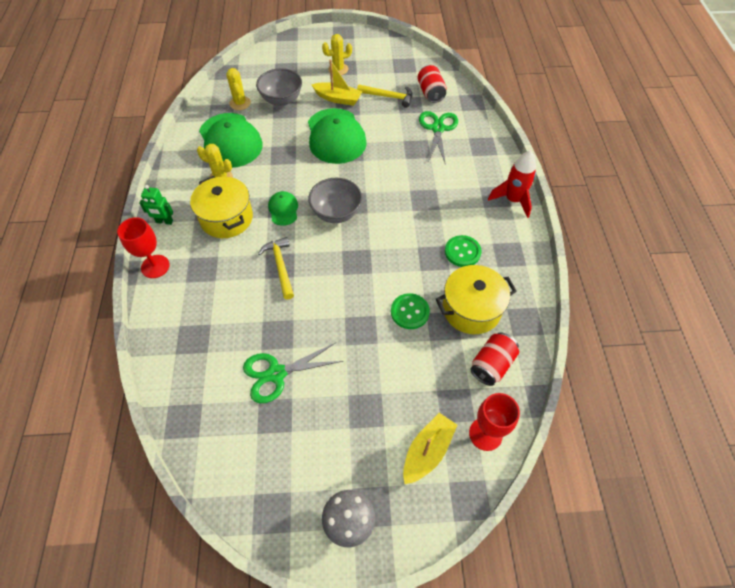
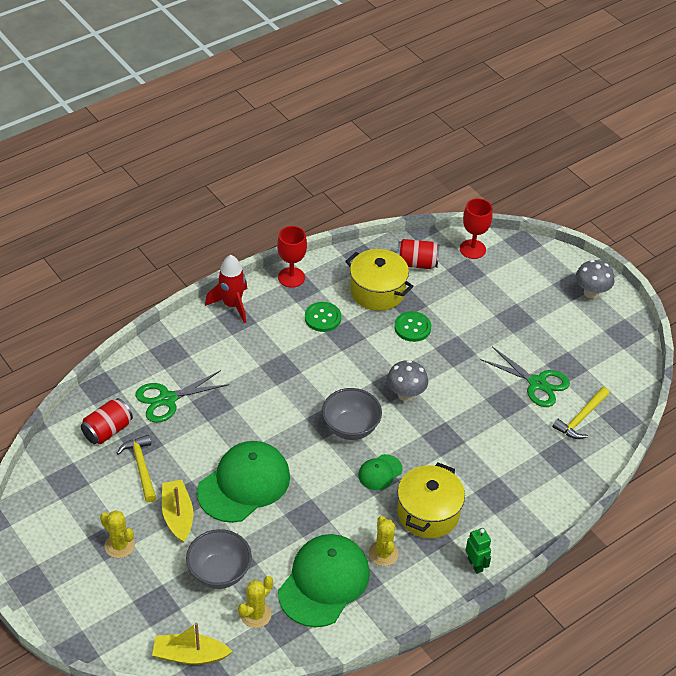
camera: 125 degrees left, 10 degrees down
red goblet [117,217,170,278] -> red goblet moved to [277,226,307,288]
yellow hammer [258,237,294,300] -> yellow hammer moved to [552,387,610,439]
yellow boat [403,413,457,484] -> yellow boat moved to [152,622,233,665]
none -> grey mushroom [387,360,428,401]

